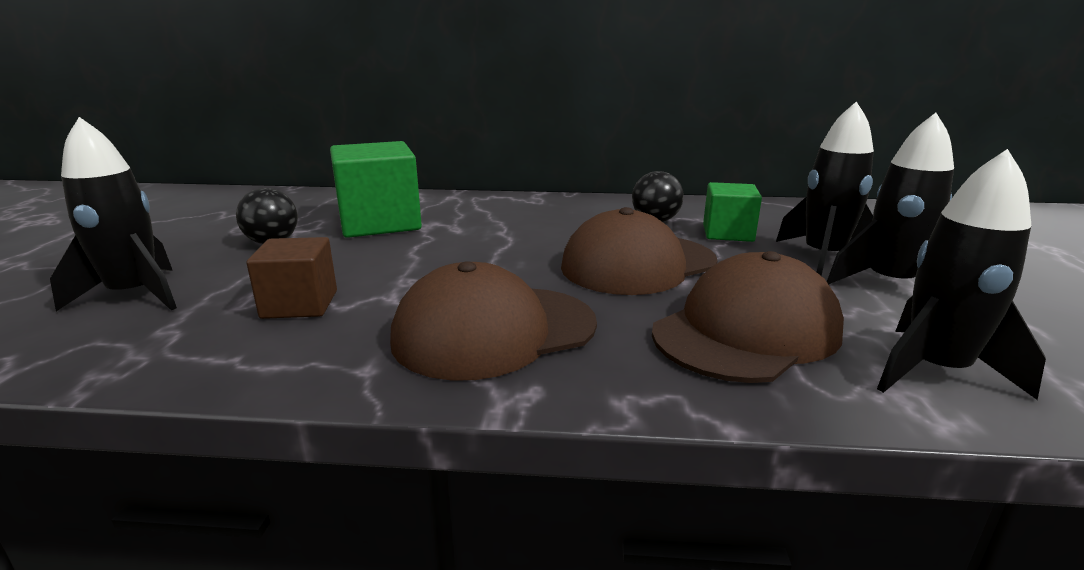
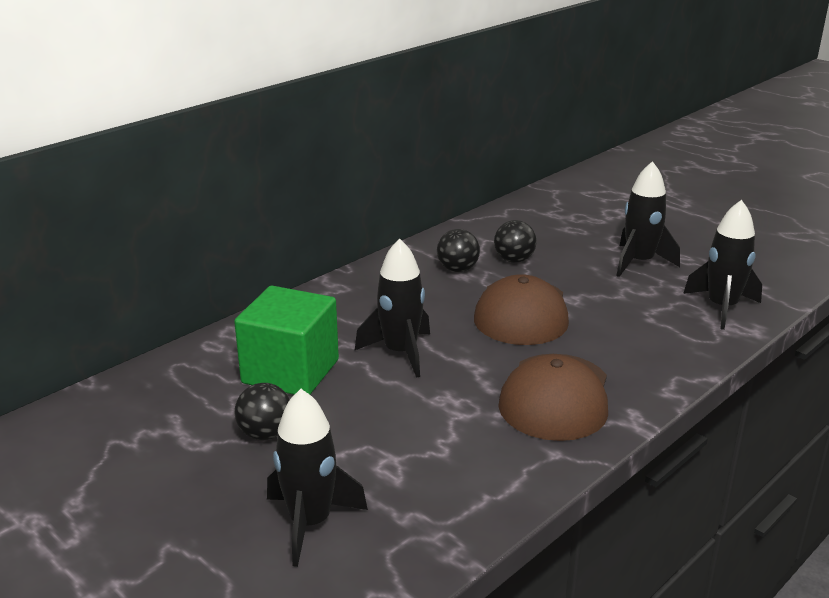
camera: 50 degrees left, 5 degrees up
brown cube [247,237,337,319] -> none
brown cap [652,251,844,383] -> none
green cube [703,182,762,242] -> black ball [494,220,537,263]
black rocket [776,101,874,276] -> black rocket moved to [355,239,430,378]

